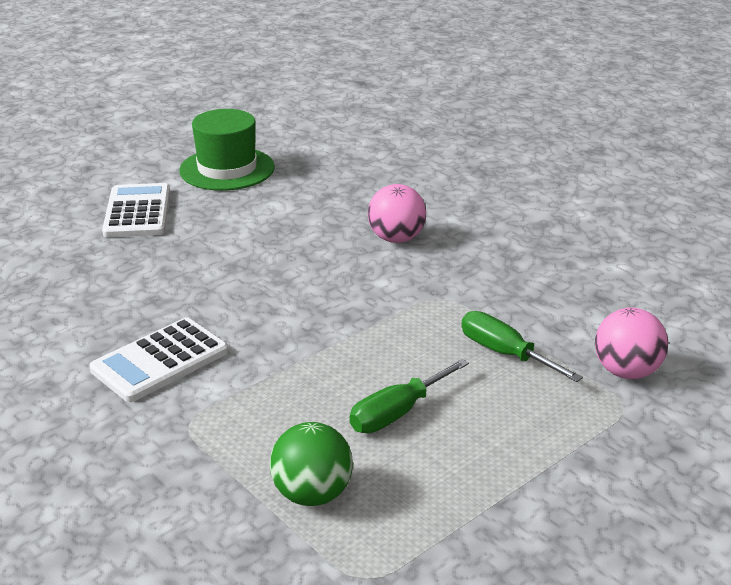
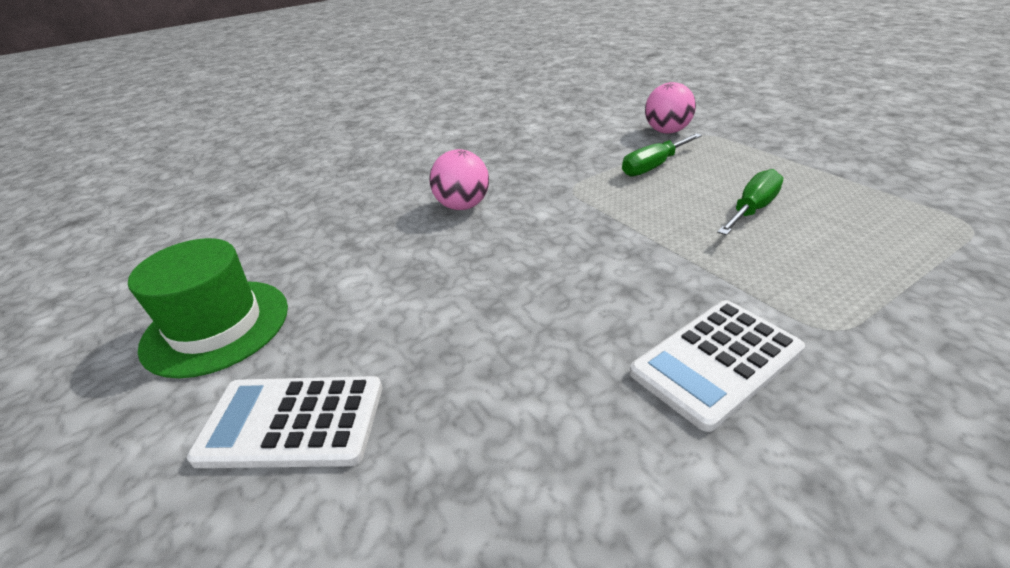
camera: 80 degrees left, 5 degrees up
white calculator [89,317,229,402] -> white calculator turned 90 degrees clockwise [630,300,805,432]
green ball [270,422,353,506] -> none
green screwdriver [350,359,469,433] -> green screwdriver turned 105 degrees counterclockwise [717,169,783,235]

